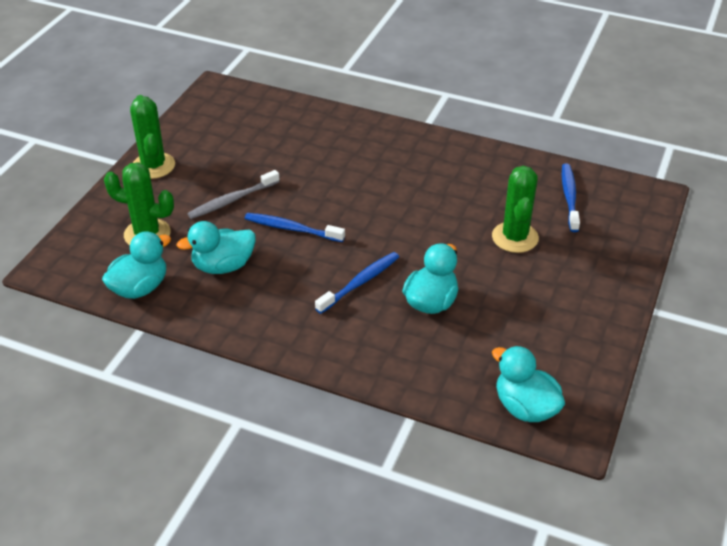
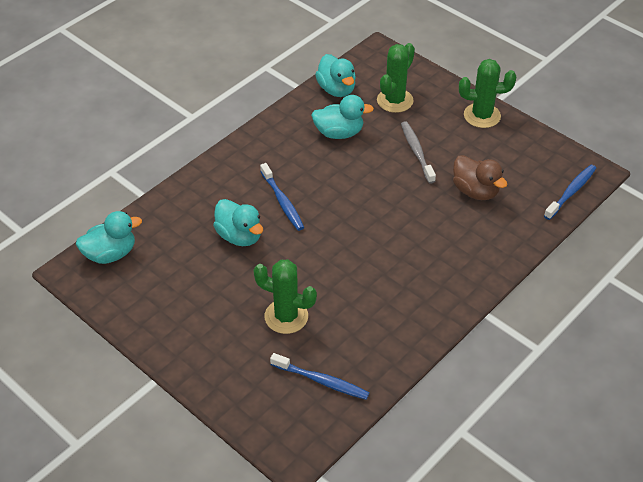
camera: 110 degrees right, 5 degrees up
turquoise duck [177,221,256,274] -> turquoise duck turned 90 degrees clockwise [311,95,374,139]
blue toothbrush [245,213,345,242] -> blue toothbrush moved to [544,165,596,220]
none -> brown duck [453,155,507,200]

